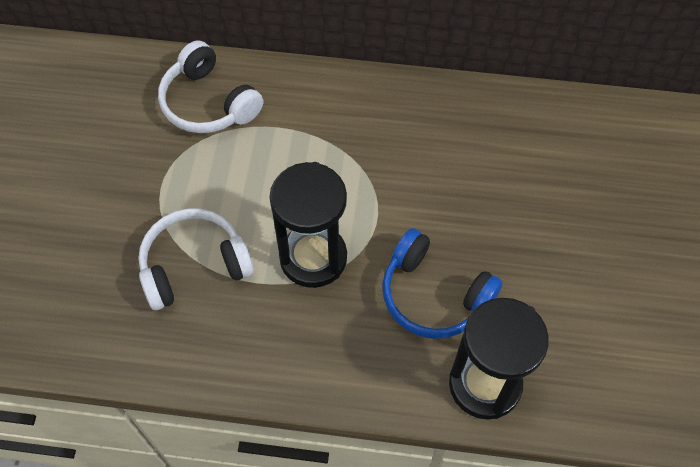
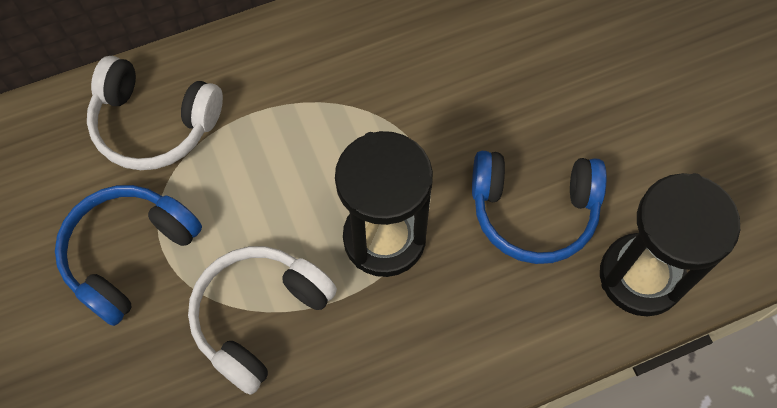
camera: 30 degrees left, 5 degrees up
none -> blue headphones [55,185,202,326]

